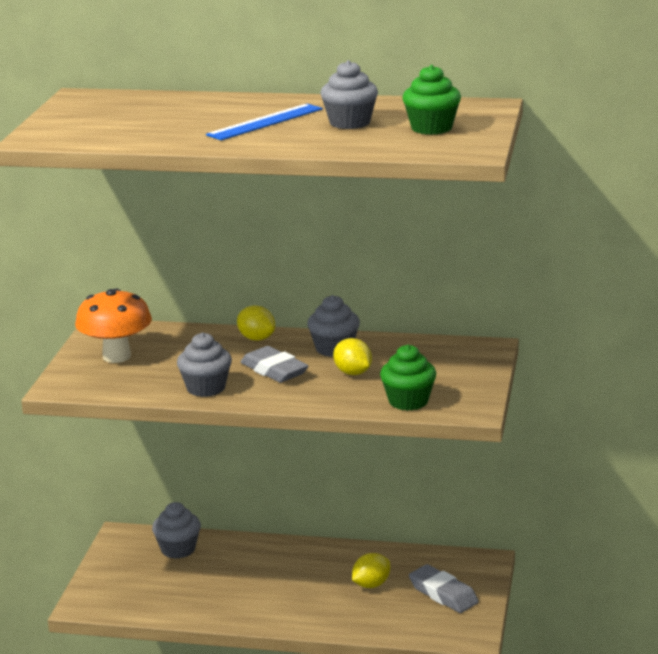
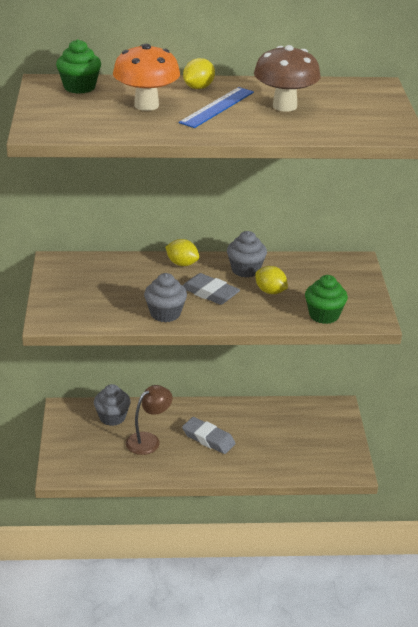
camera: 15 degrees left, 10 degrees up
orange mushroom [75,288,152,363] -> orange mushroom moved to [113,44,180,111]
grey cupcake [320,60,378,129] -> brown mushroom [254,45,321,112]
yellow lemon [352,553,390,588] -> yellow lemon moved to [183,58,215,89]
green cupcake [402,65,461,135] -> green cupcake moved to [56,39,101,94]
grey eraser [409,564,479,613] -> grey eraser moved to [182,417,236,454]
none -> brown lamp [126,385,172,455]

